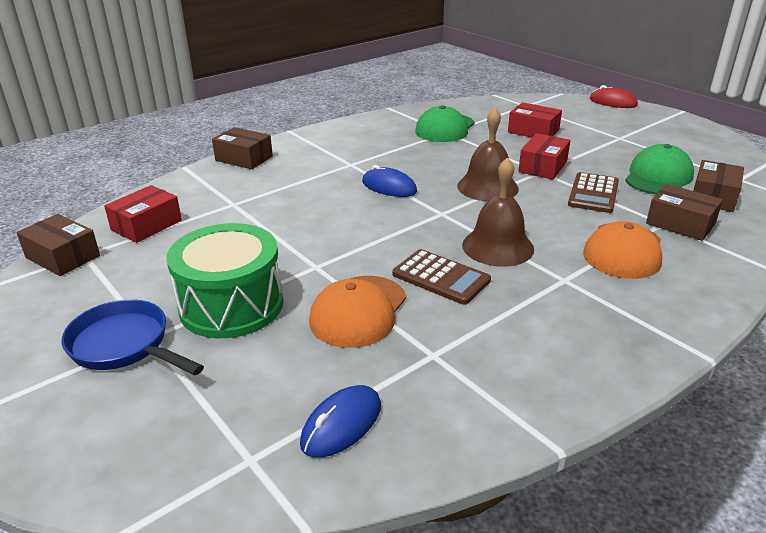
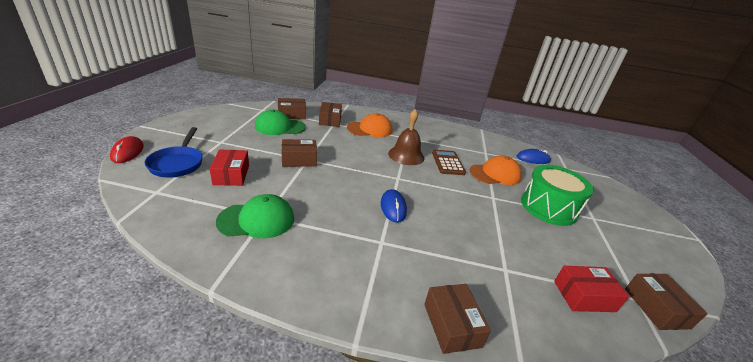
camera: 135 degrees left, 0 degrees up
blue pan [61,299,204,375] -> blue pan moved to [145,127,203,177]
brown bell [457,108,519,201] -> none
red box [518,133,571,179] -> brown box [282,139,317,167]
brown calculator [568,172,619,213] -> none

